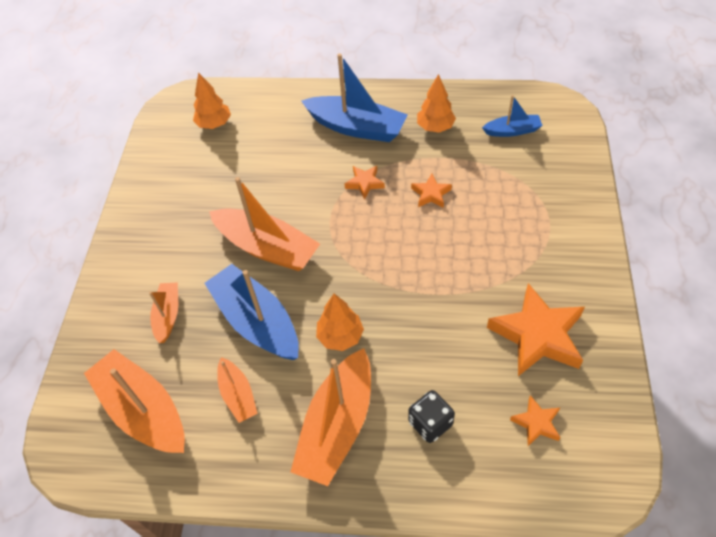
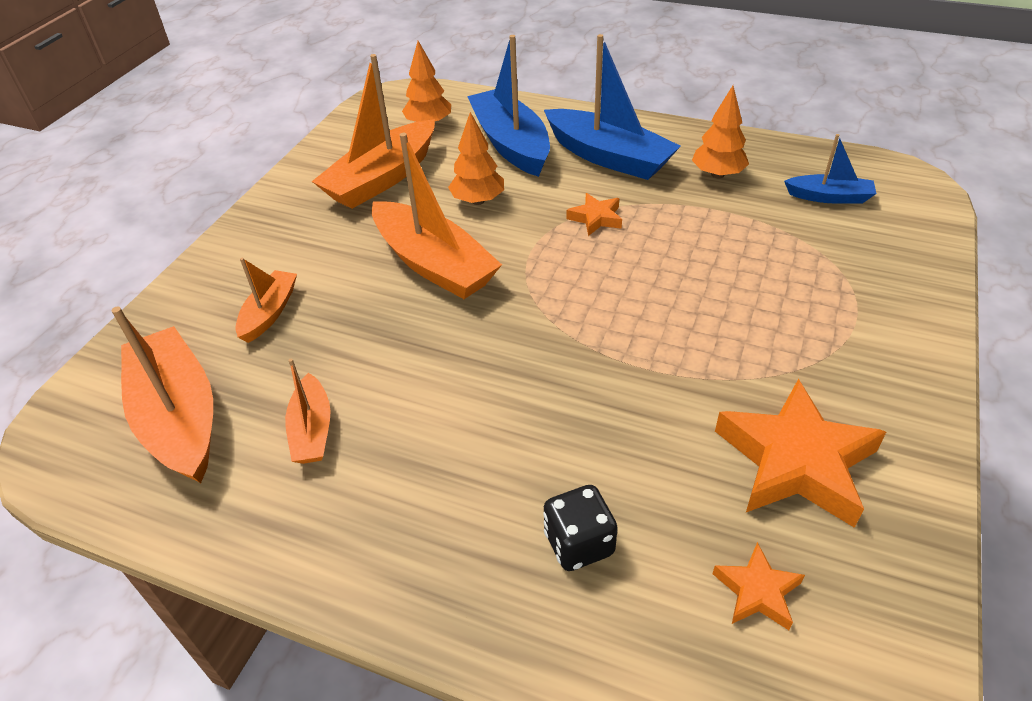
camera: 15 degrees right, 10 degrees down
blue boat [204,264,299,360] -> blue boat moved to [467,35,550,177]
orange boat [290,348,371,486] -> orange boat moved to [312,54,435,209]
orange tree [316,294,364,351] -> orange tree moved to [448,112,504,205]
orange star [411,174,452,208] -> none

